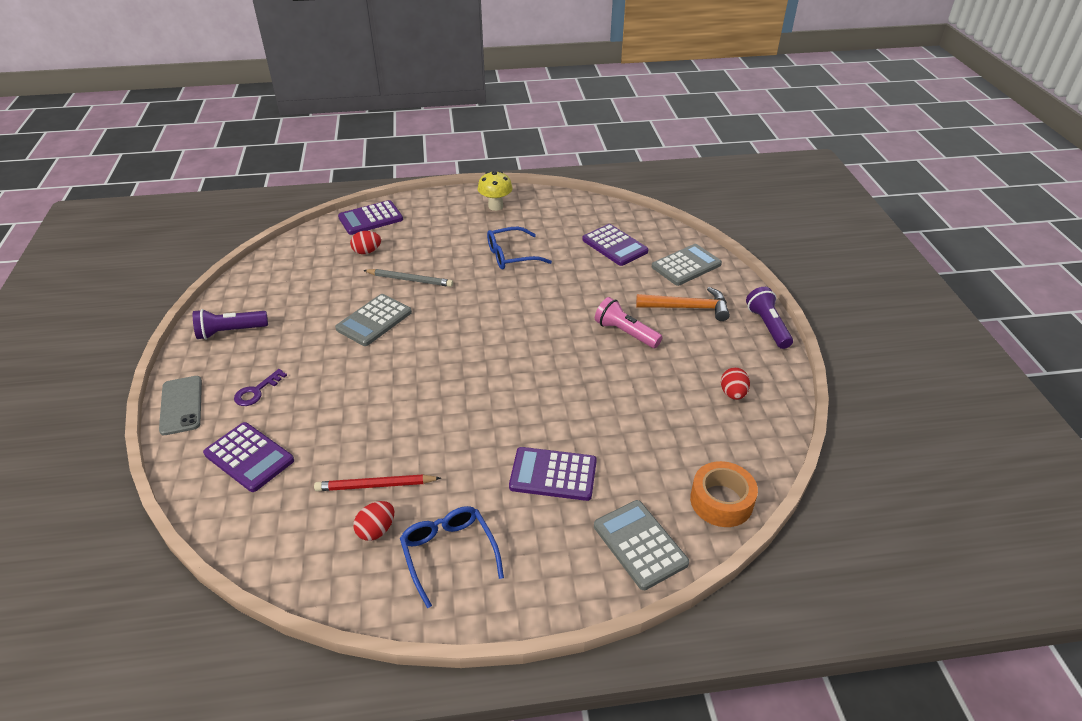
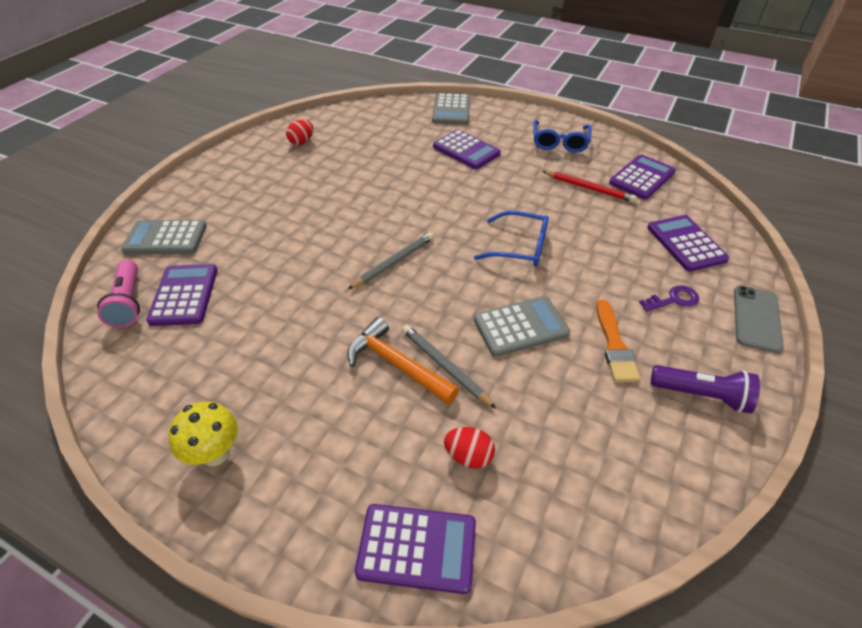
camera: 145 degrees left, 5 degrees up
red egg [353,501,394,541] -> none
blue glasses [487,227,552,269] -> blue glasses moved to [474,211,549,266]
pink flashlight [595,297,663,348] -> pink flashlight moved to [97,260,140,328]
orange hammer [636,287,730,321] -> orange hammer moved to [347,317,459,404]
orange tape [690,461,758,527] -> none
purple flashlight [746,287,793,349] -> none
none -> grey pencil [348,232,434,289]
none -> orange brush [596,299,640,382]
none -> purple calculator [609,155,676,200]

